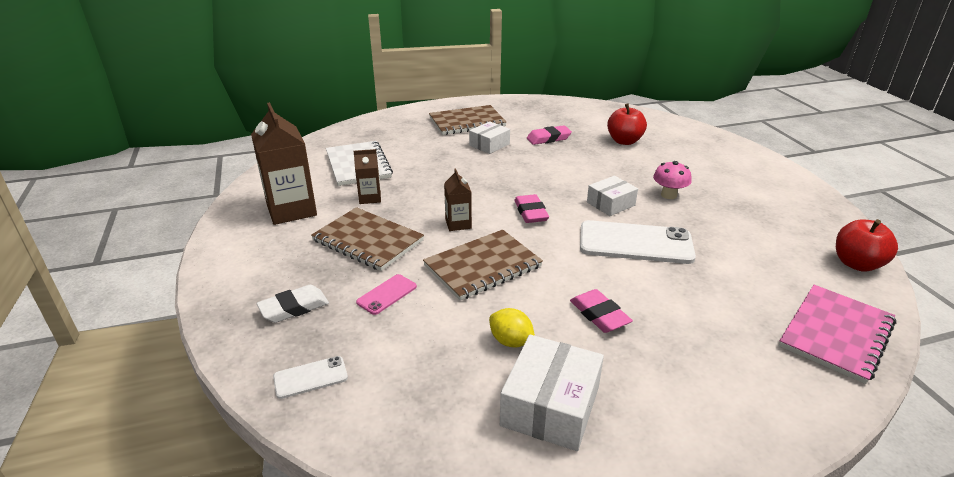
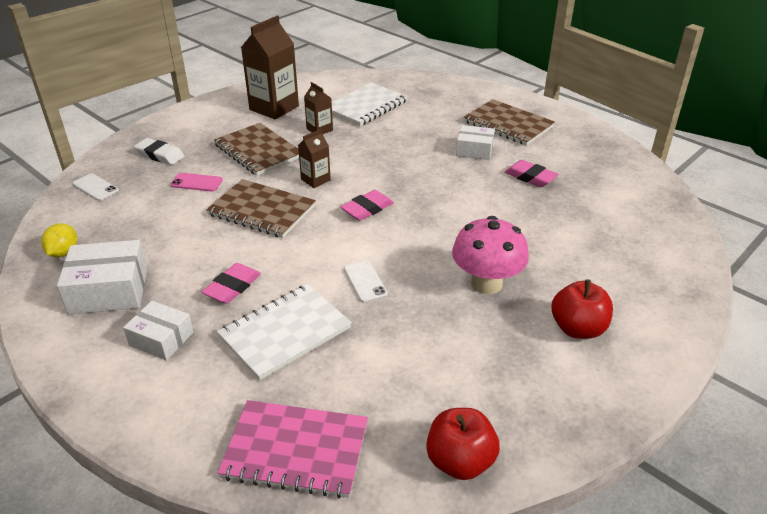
camera: 60 degrees right, 5 degrees up
brown notebook [311,207,424,271] -> brown notebook turned 45 degrees counterclockwise [214,123,299,176]
yellow lemon [489,308,535,347] -> yellow lemon moved to [41,224,77,257]
white phone [580,220,696,264] -> white phone [344,261,388,303], size x0.48
white box [587,176,638,216] -> white box moved to [123,301,194,361]
red apple [607,103,647,145] -> red apple moved to [552,280,613,339]
pink mushroom [653,161,692,199] -> pink mushroom [452,216,529,294], size x1.65
none -> white notebook [217,284,352,380]

